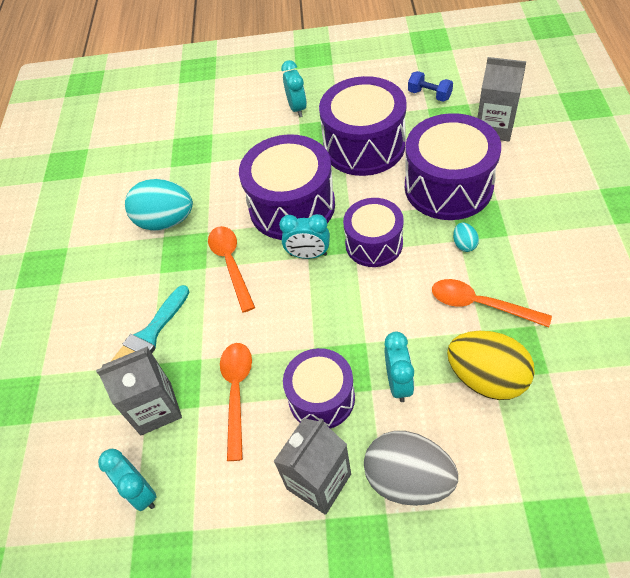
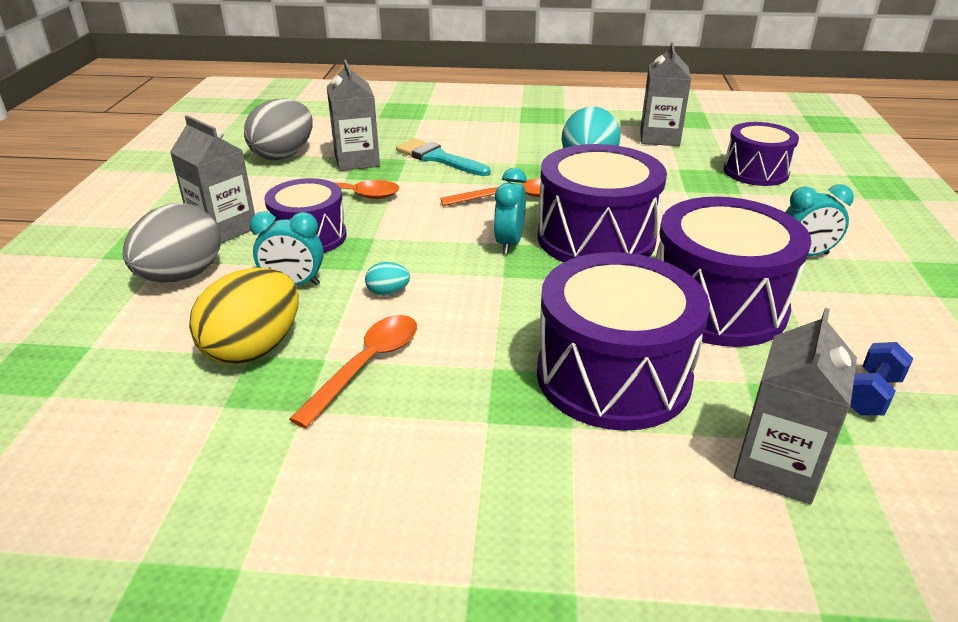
camera: 90 degrees right, 20 degrees down
turquoise clock [98,449,157,511] -> grey egg [244,99,312,160]
purple drum [343,198,404,267] -> purple drum moved to [724,122,799,186]
turquoise egg [453,223,479,252] -> turquoise egg moved to [365,262,410,296]
none -> grey carton [640,42,691,146]

